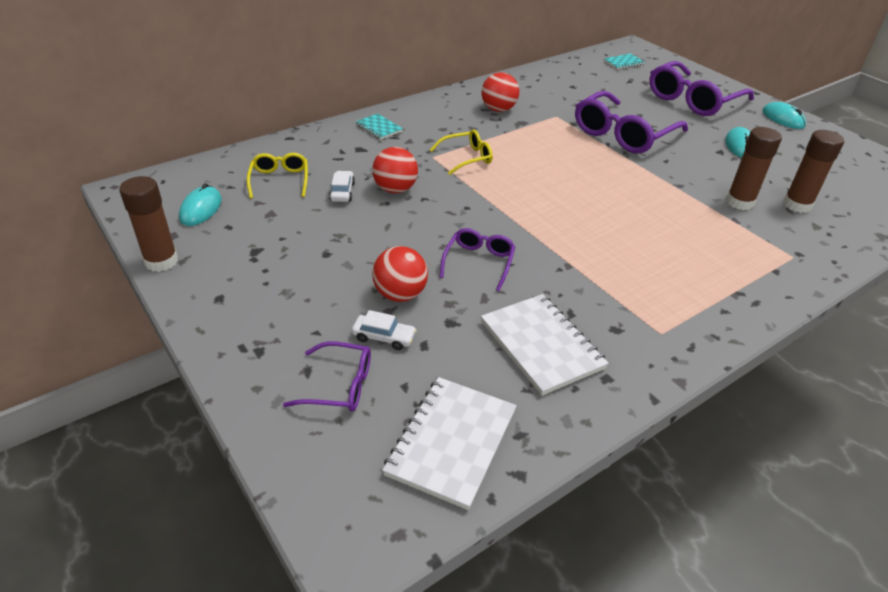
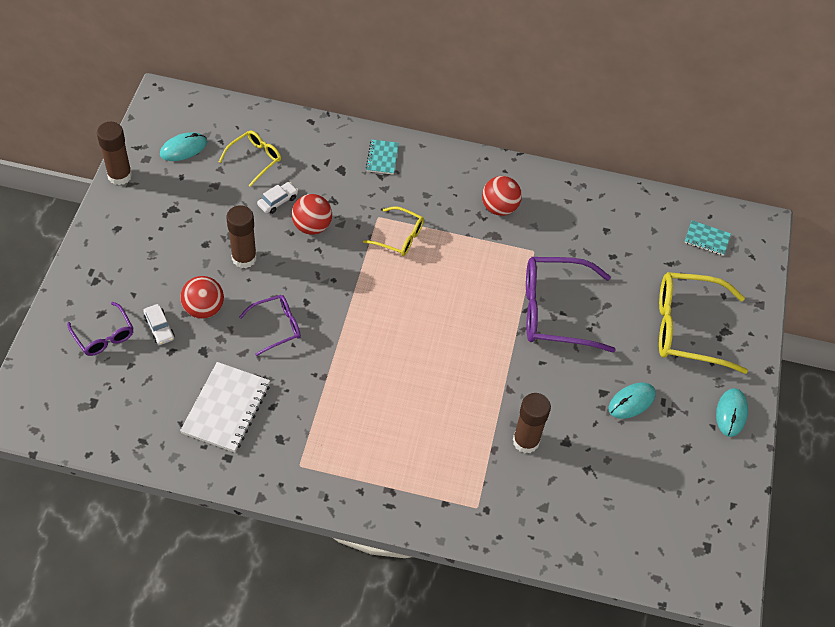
camera: 45 degrees right, 15 degrees up
white notebook [382,377,517,510] -> none
purple glasses [649,61,754,116] -> yellow glasses [659,272,748,374]
brown glue stick [783,130,844,213] -> brown glue stick moved to [226,205,257,268]

